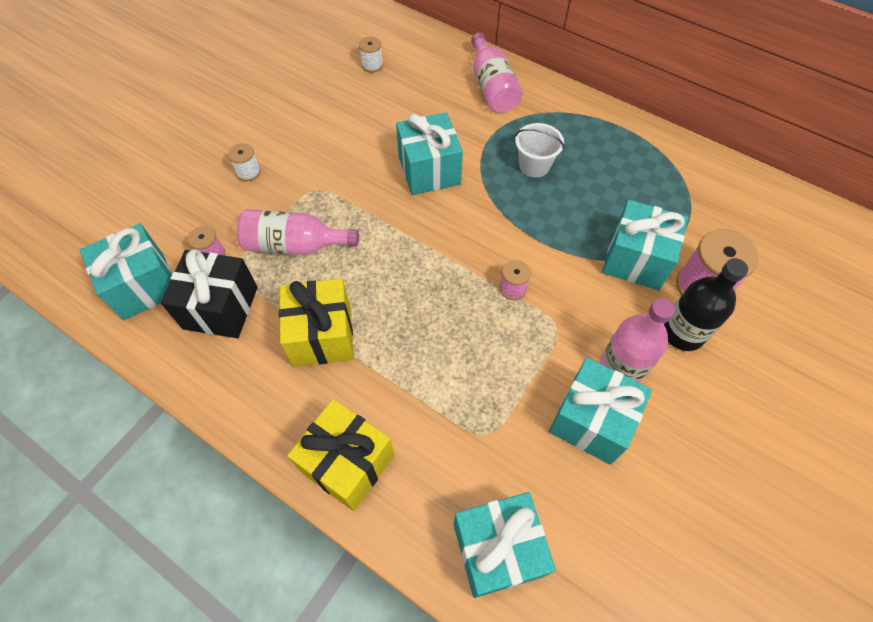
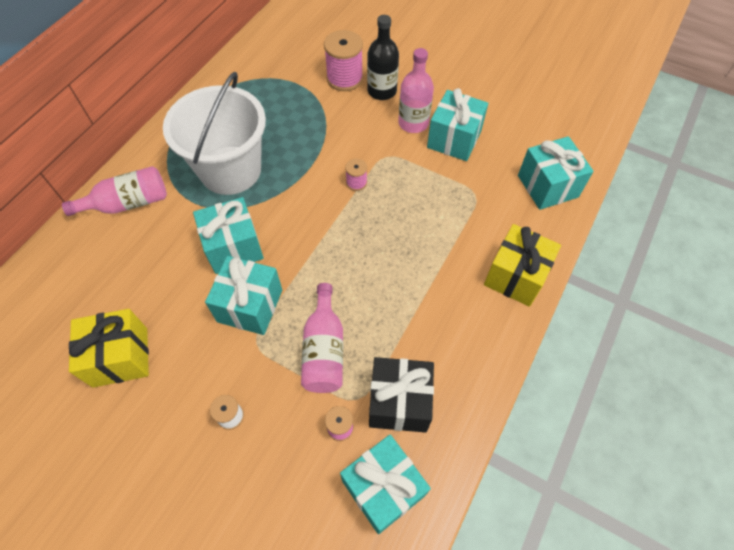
camera: 95 degrees left, 0 degrees up
yellow gift [279,279,354,367] -> yellow gift moved to [69,309,149,388]
white spool [359,37,383,73] -> none
white bucket [515,123,564,178] -> white bucket [163,72,266,195], size x2.27
turquoise gift [602,200,688,290] -> turquoise gift moved to [205,256,282,335]

